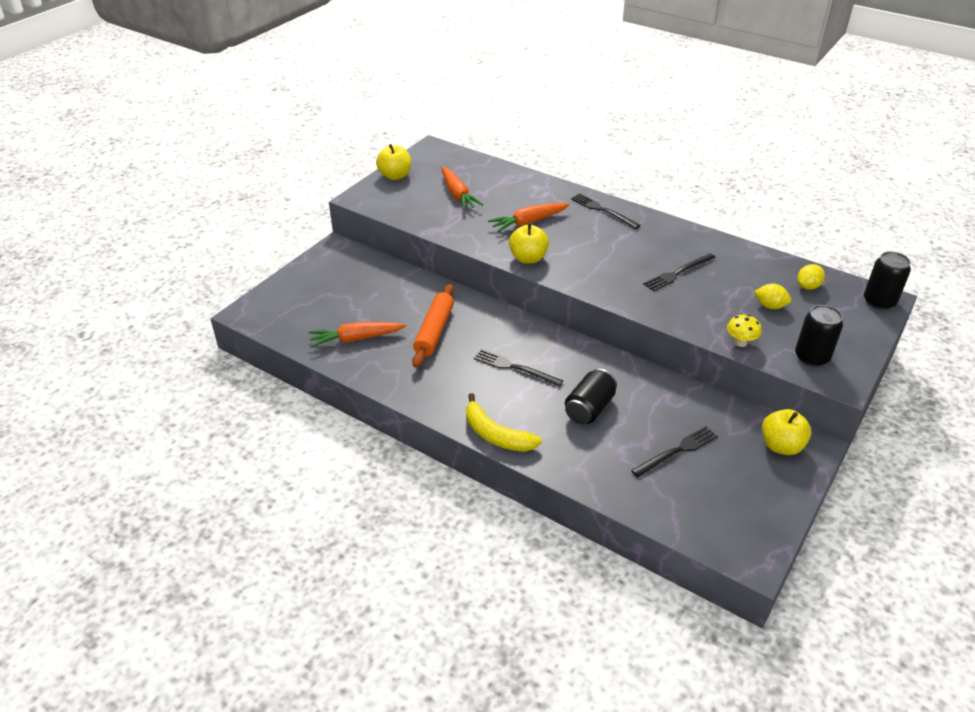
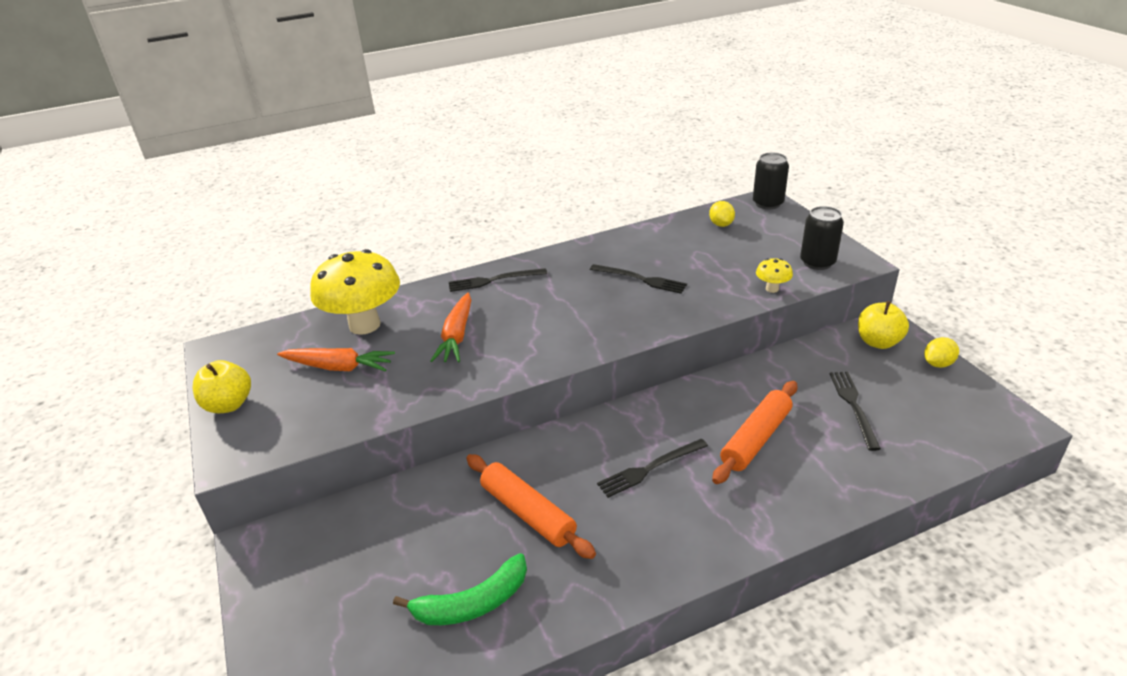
camera: 55 degrees left, 5 degrees down
orange carrot [309,322,406,347] -> green banana [393,553,527,625]
yellow banana [466,393,542,452] -> none
yellow apple [509,223,549,264] -> none
black can [565,369,617,424] -> orange rolling pin [712,381,797,484]
black fork [643,253,715,291] -> black fork turned 60 degrees counterclockwise [590,264,687,294]
yellow lemon [754,284,791,309] -> yellow lemon moved to [924,337,959,368]
none -> yellow mushroom [310,249,400,335]

